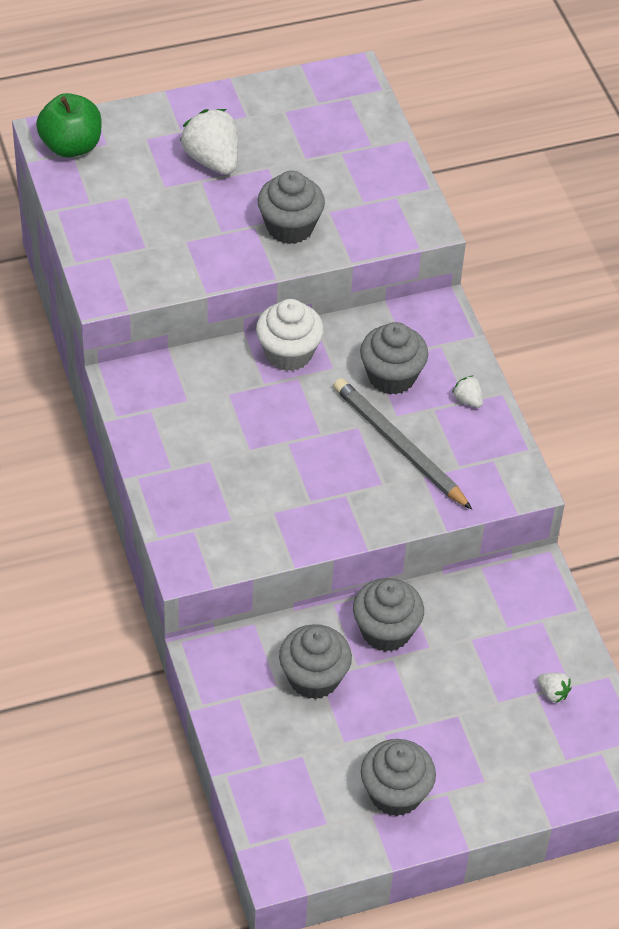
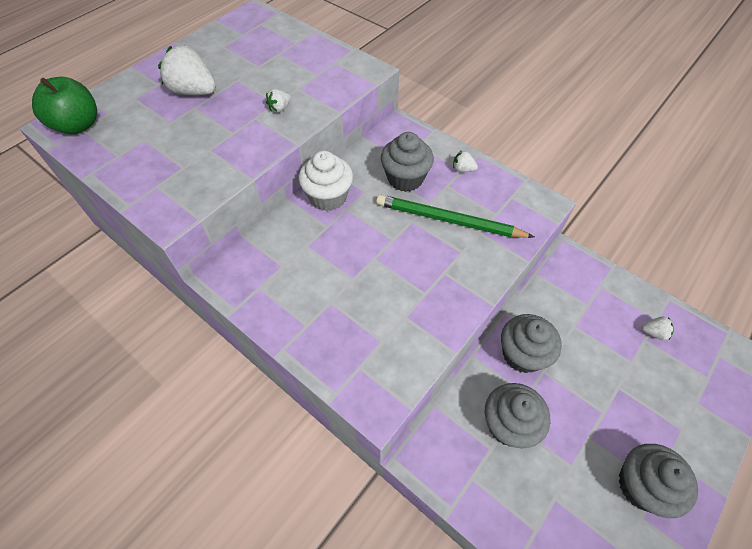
camera: 30 degrees left, 5 degrees up
grey cupcake [257,170,325,244] -> white strawberry [266,89,291,113]
grey pencil [333,378,472,510] -> green pencil [376,195,534,238]

